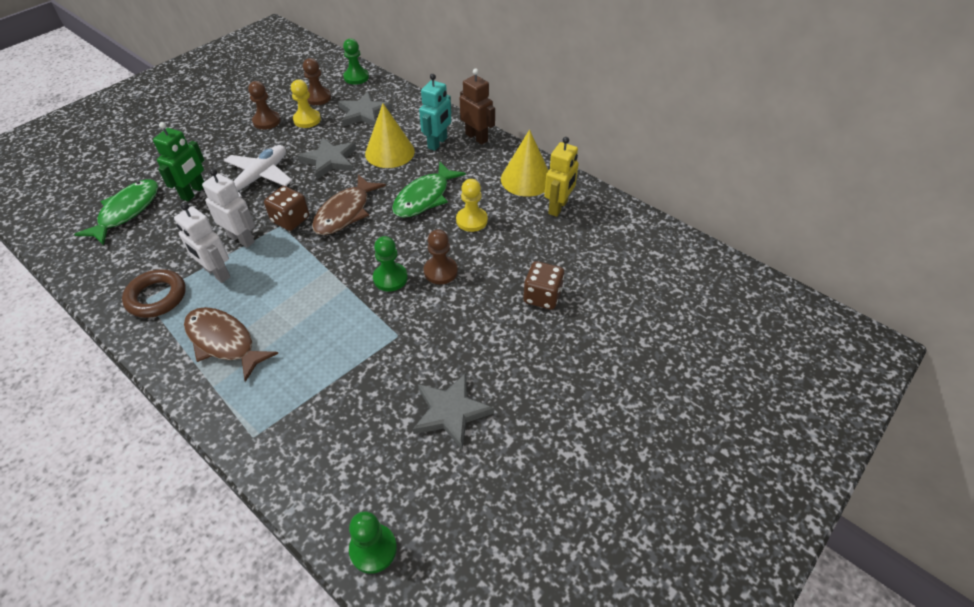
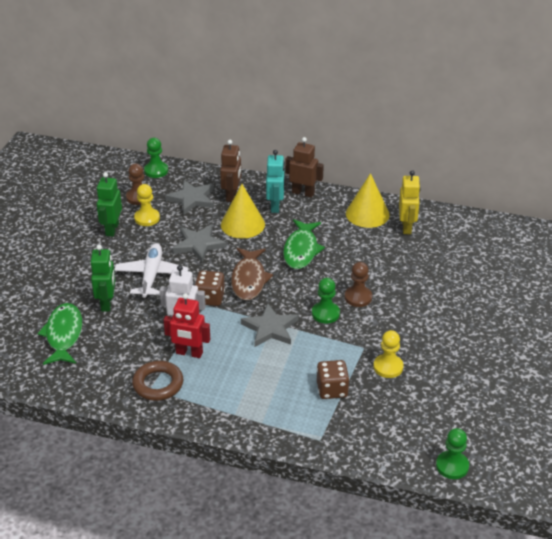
camera: 25 degrees left, 10 degrees down
white robot [174,203,230,283] -> red robot [164,293,210,358]
brown fish [184,307,279,382] -> none
brown pawn [248,81,281,129] -> green robot [97,172,122,237]
grey star [413,373,494,449] -> grey star moved to [241,303,298,347]
yellow pawn [456,179,488,232] -> yellow pawn moved to [374,330,403,378]
brown dice [523,261,564,310] -> brown dice moved to [317,360,349,399]
none -> brown robot [220,140,241,202]

